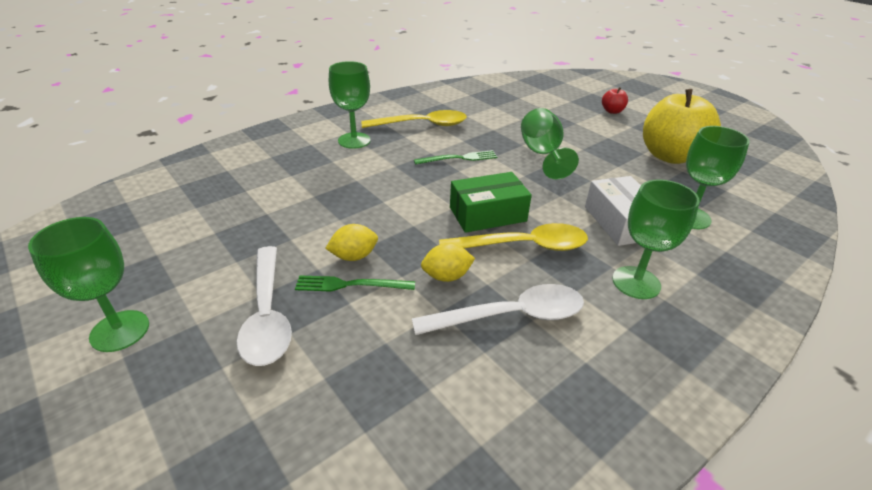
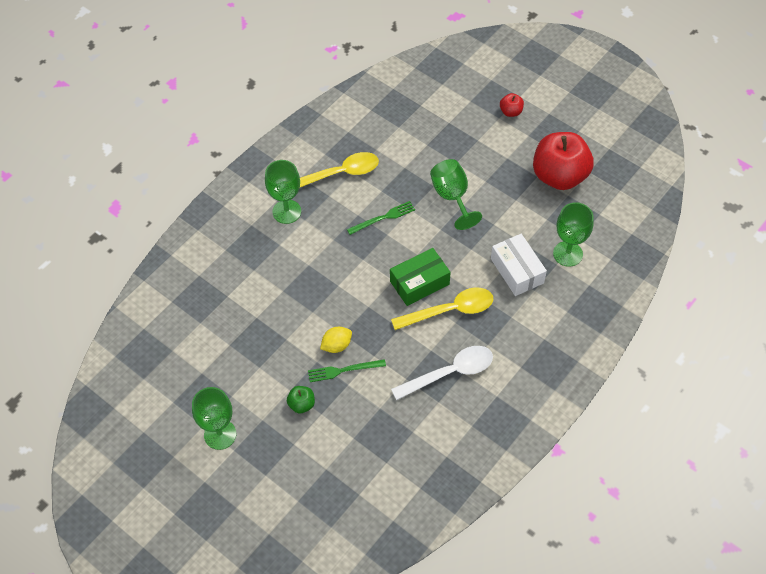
camera: 10 degrees left, 20 degrees up
white spoon [237,246,292,366] -> green apple [287,386,315,413]
yellow lemon [421,243,475,282] -> none
green goblet [612,179,700,299] -> none
yellow apple [643,89,721,164] -> red apple [533,132,594,190]

